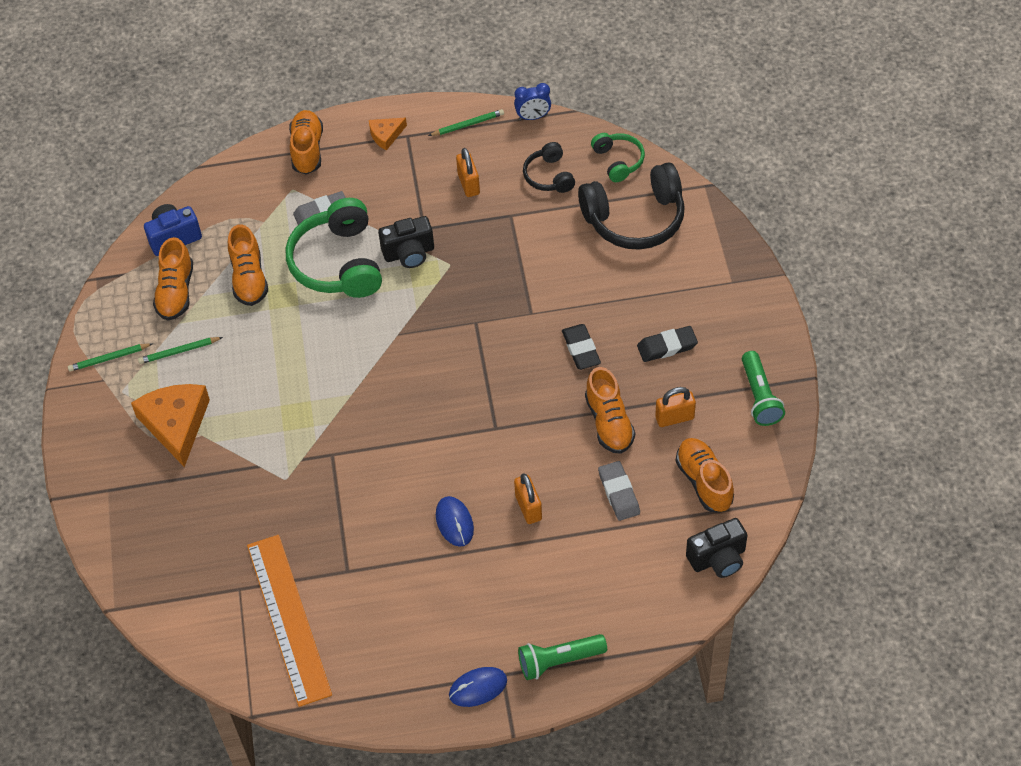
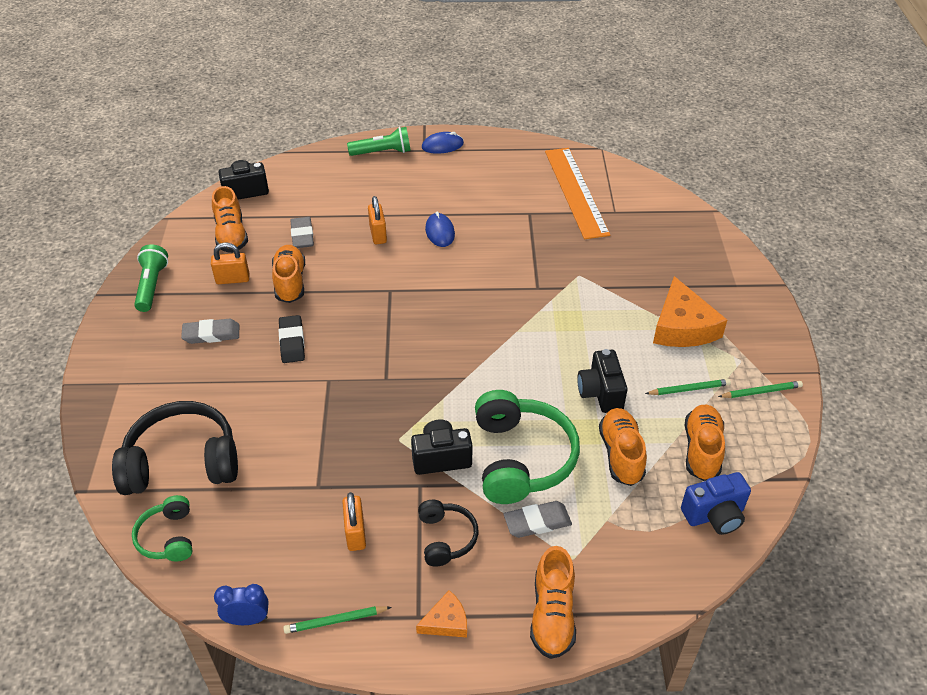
camera: 175 degrees left, 10 degrees down
black headphones [523,142,575,193] -> black headphones moved to [418,500,478,567]
black eraser [637,326,698,362] -> grey eraser [181,319,239,344]
none -> black camera [577,349,628,413]

